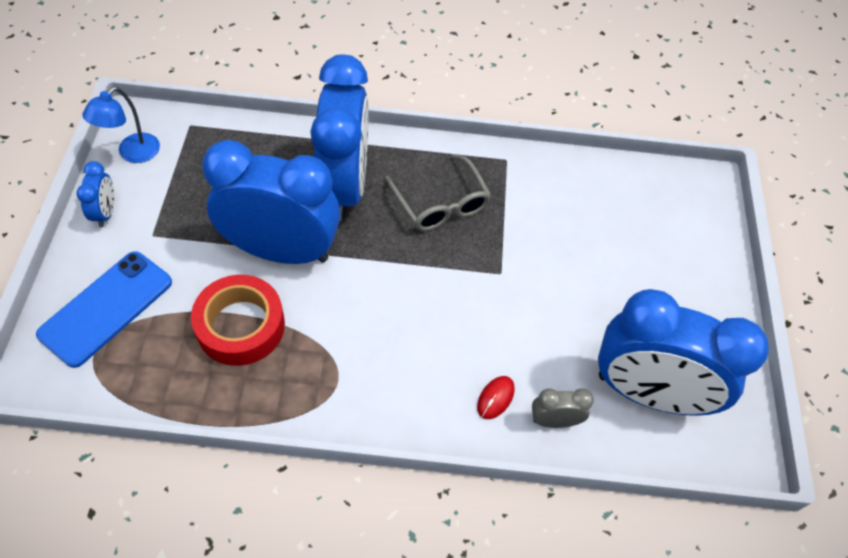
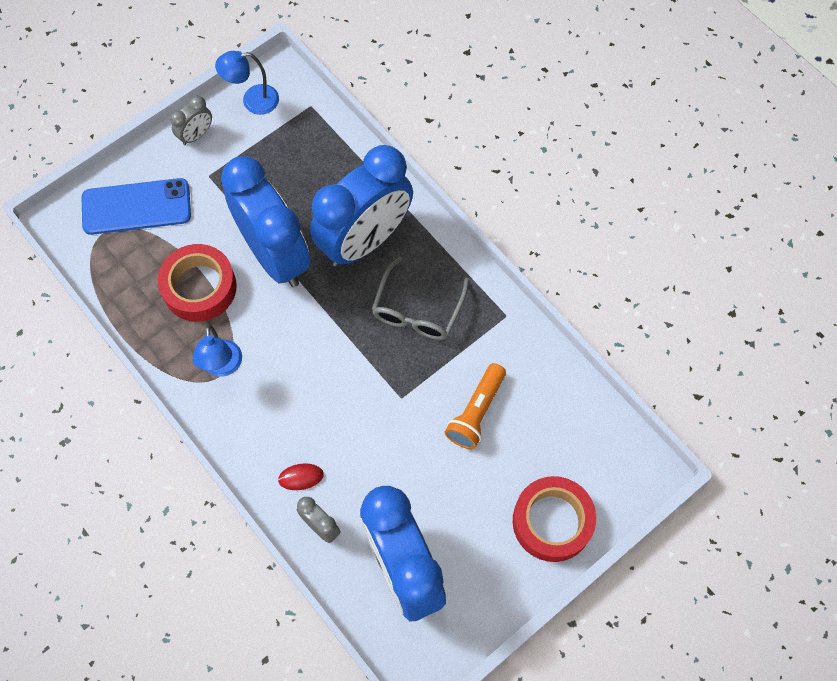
camera: 50 degrees right, 10 degrees up
blue clock [76,161,114,227] -> grey clock [170,96,212,145]
none -> blue lamp [193,325,242,377]
none -> orange flashlight [445,363,506,449]
none -> red tape [513,476,596,562]

